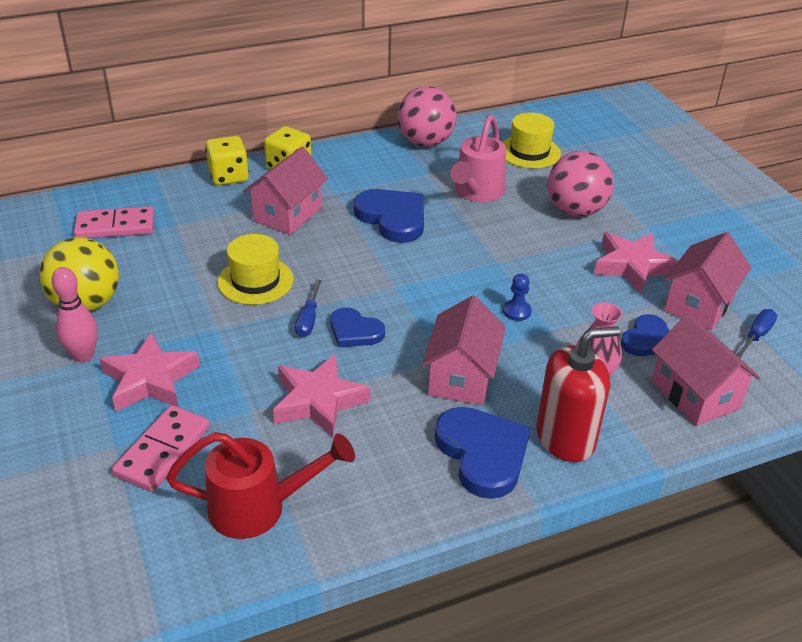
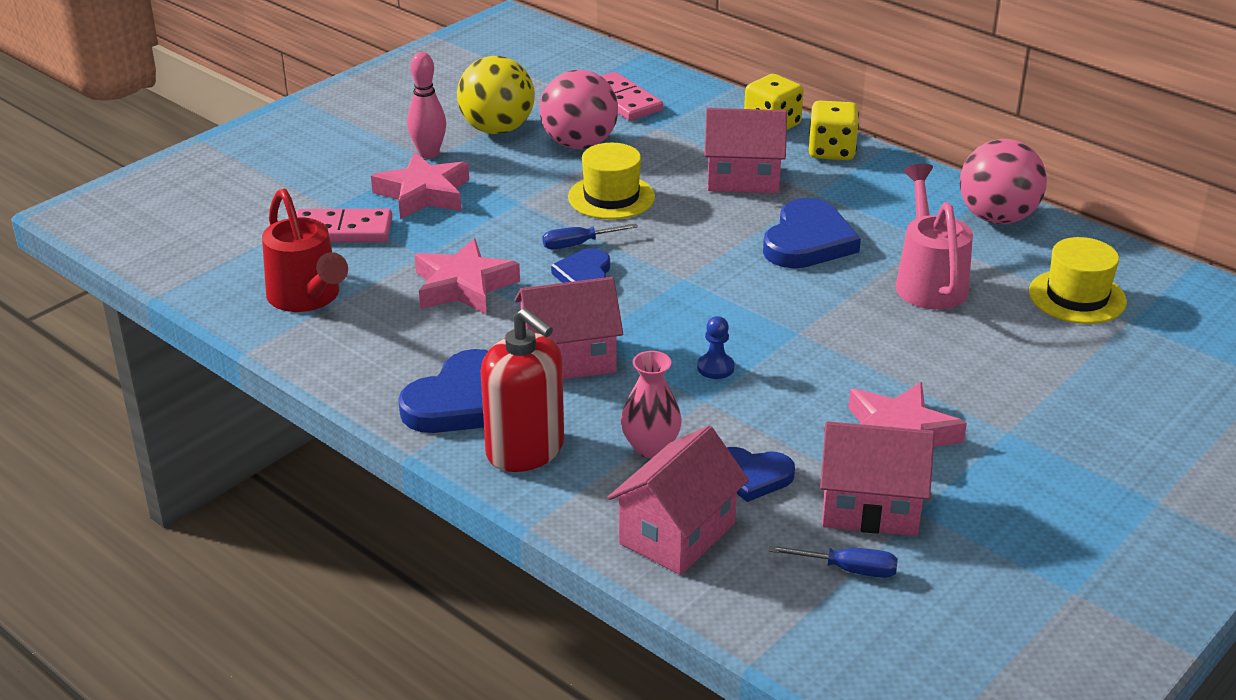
camera: 65 degrees right, 5 degrees down
pink watering can [451,115,506,202] -> pink watering can turned 90 degrees clockwise [895,164,973,310]
pink ball [548,151,614,217] -> pink ball moved to [540,70,618,149]

